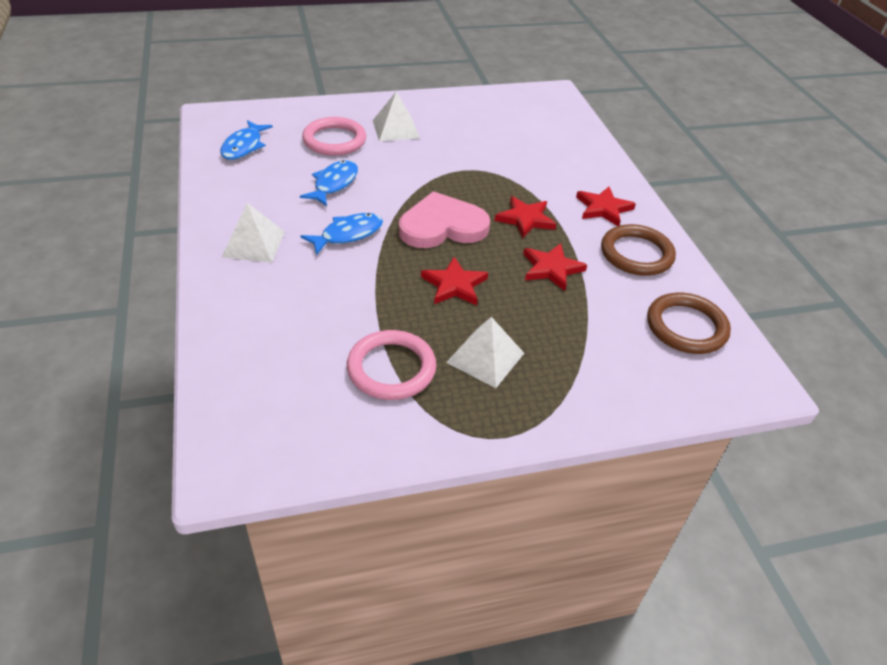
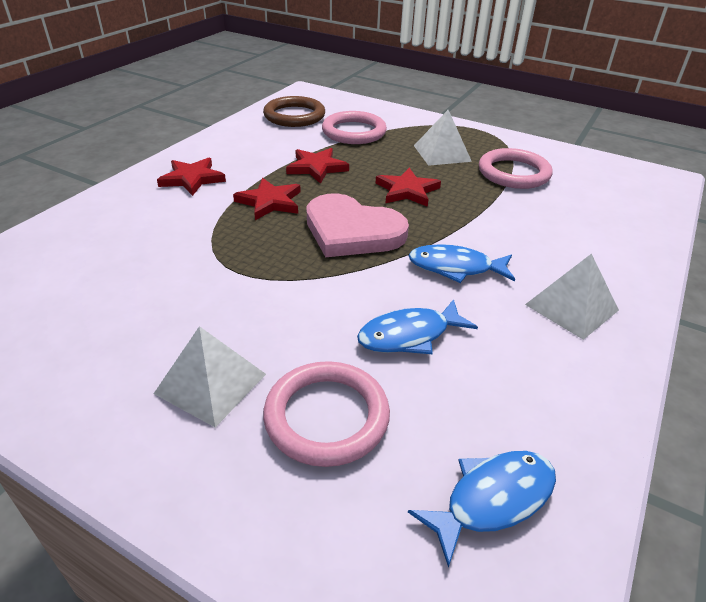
camera: 135 degrees left, 5 degrees down
brown ring [601,224,676,276] -> none
none -> pink ring [322,111,387,144]

